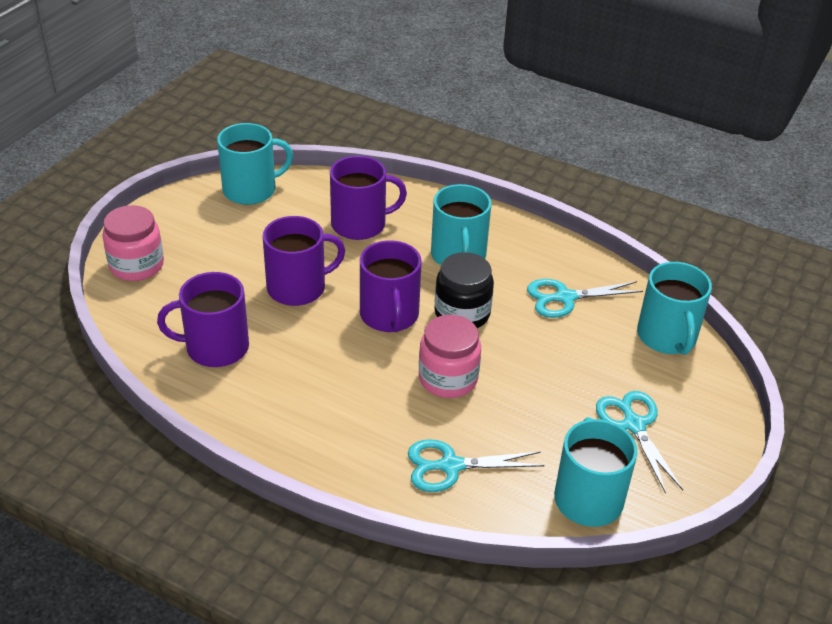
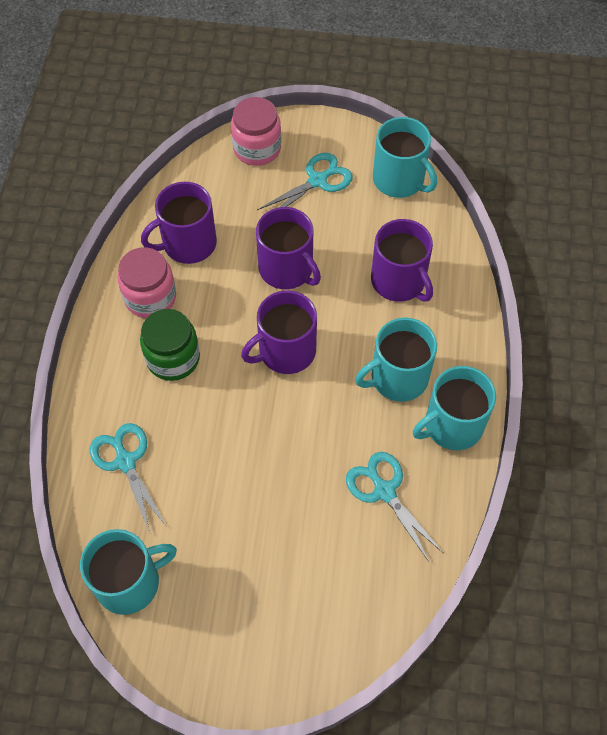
camera: 70 degrees right, 20 degrees up
purple mug [157,272,249,367] -> purple mug turned 90 degrees counterclockwise [141,182,217,264]
pink jar [419,315,481,398] -> pink jar moved to [118,247,176,318]
black jar [435,252,494,328] -> none
turquoise scissors [596,391,683,494] -> turquoise scissors moved to [257,153,353,210]
turquoise mug [637,262,712,355] -> turquoise mug moved to [413,366,496,450]
none -> green jar [140,309,200,381]

